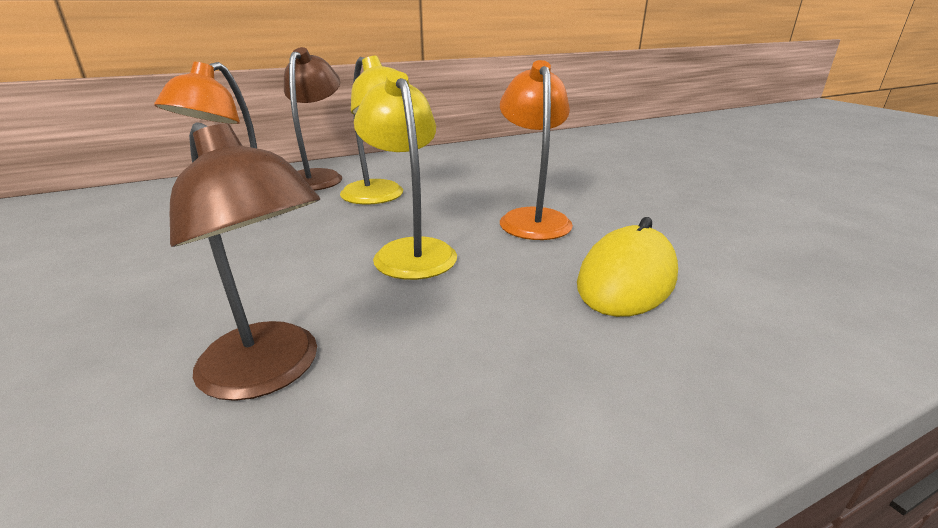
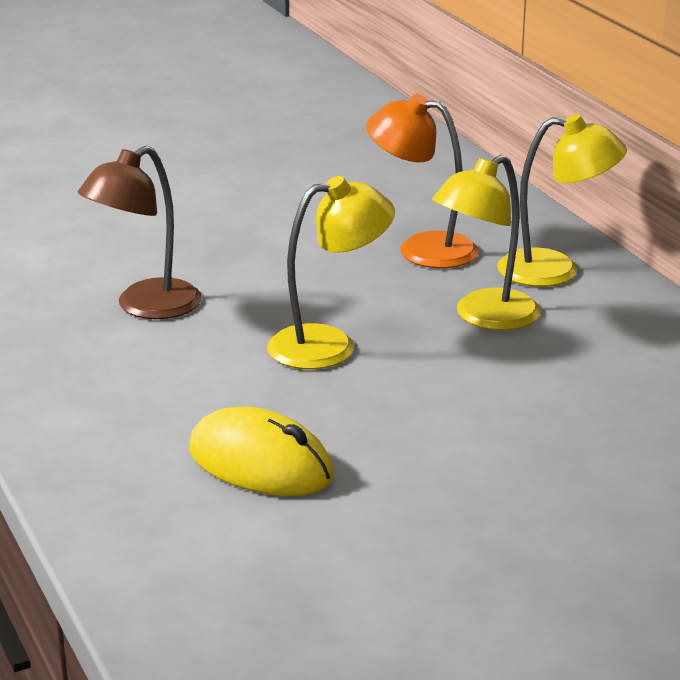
camera: 90 degrees right, 0 degrees up
brown lamp [284,47,342,191] -> yellow lamp [497,114,627,287]
orange lamp [500,60,573,240] -> none

